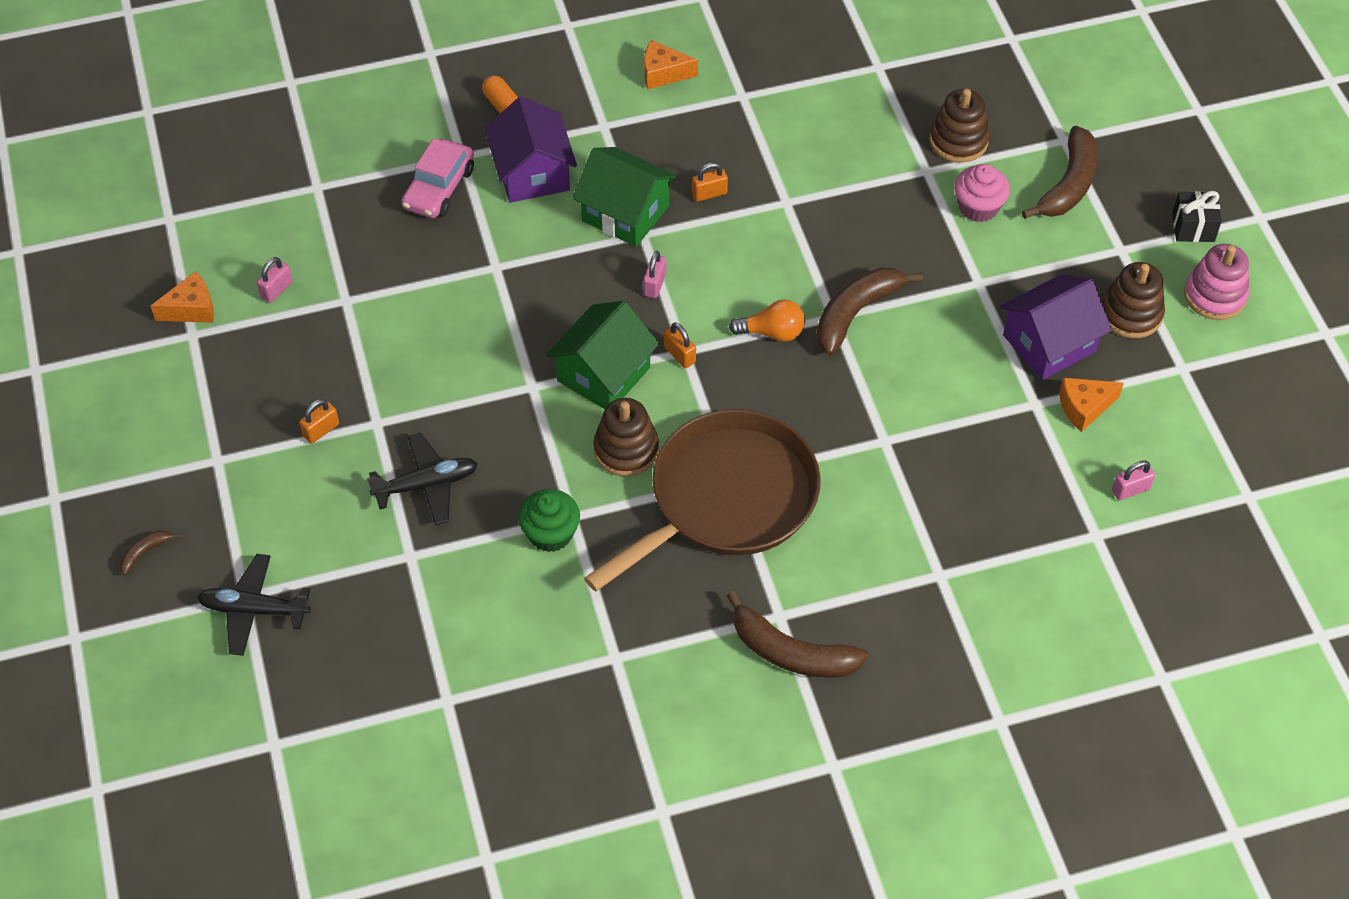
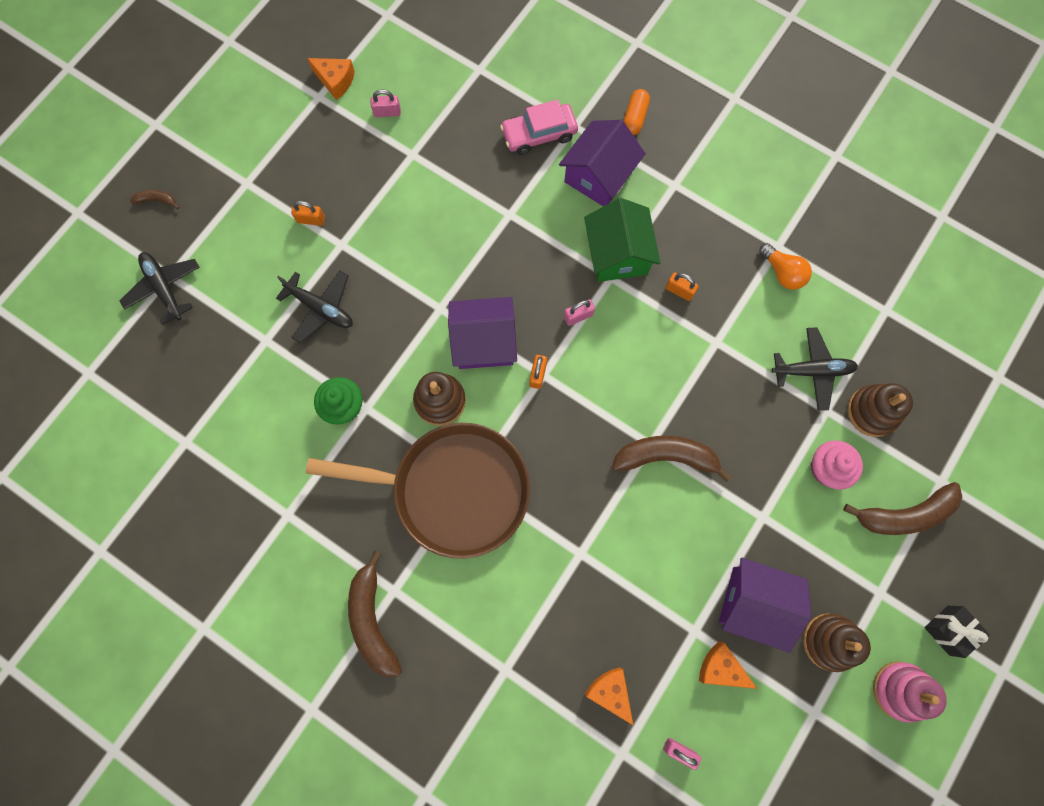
camera: 50 degrees right, 20 degrees up
green house [546,301,659,409] -> purple house [448,297,517,369]
orange cheese [644,40,698,90] -> orange cheese moved to [585,667,634,726]
orange light bulb [729,300,805,342] -> orange light bulb moved to [759,243,812,290]
none -> black plane [772,328,858,411]

